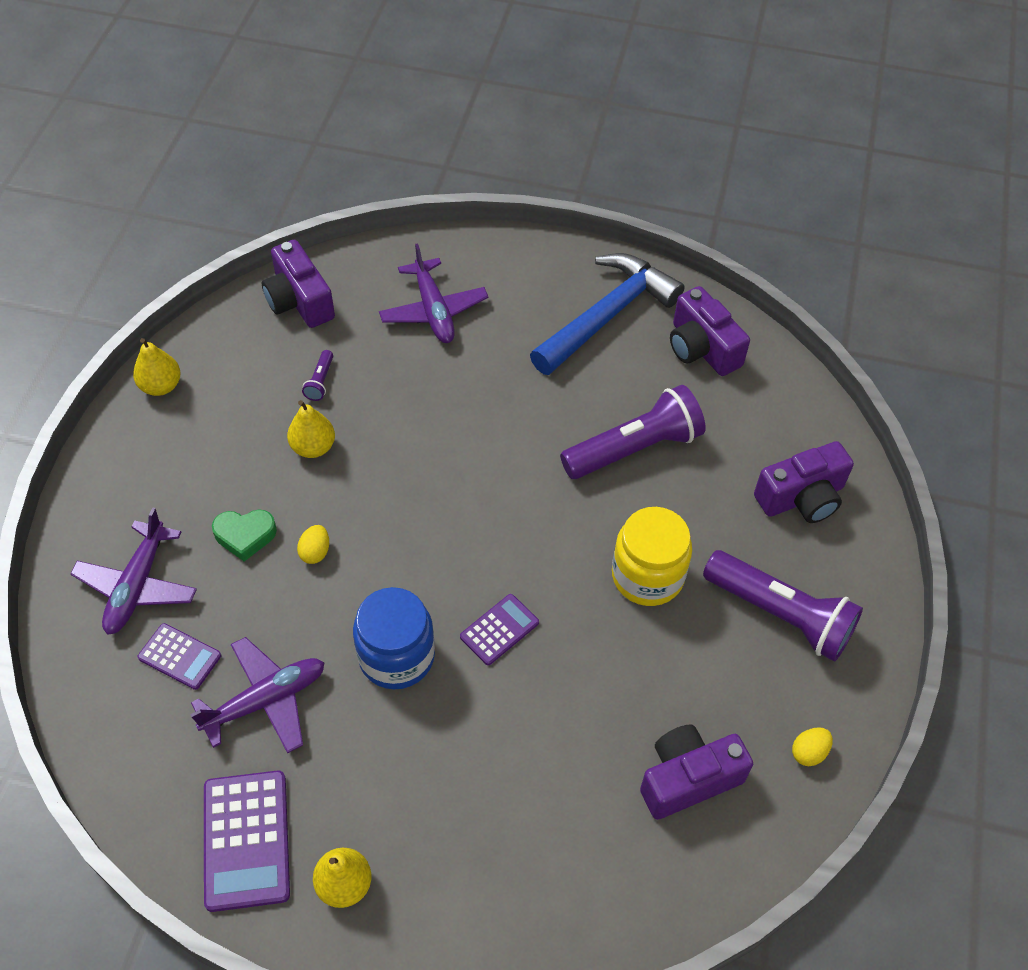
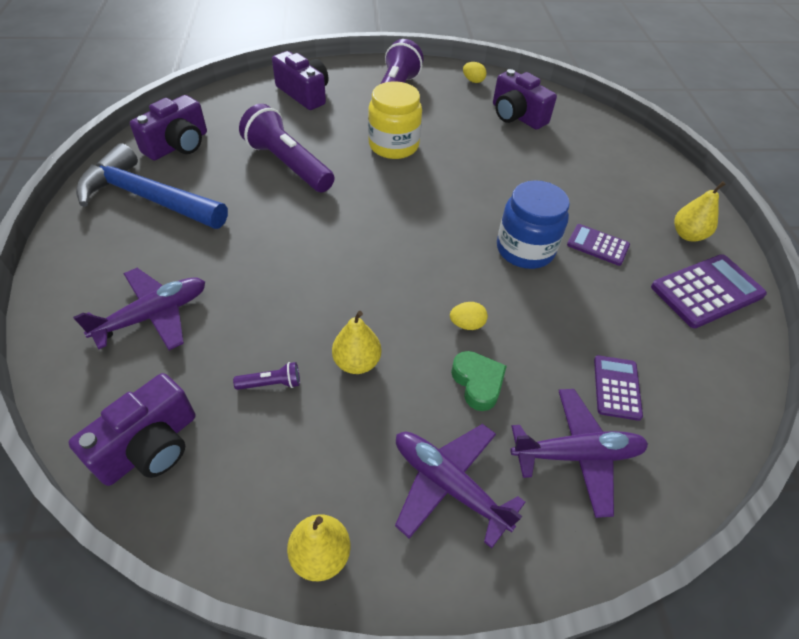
camera: 110 degrees left, 5 degrees down
purple plane [190,637,325,753] -> purple plane moved to [395,424,525,549]
purple calculator [460,594,539,665] -> purple calculator moved to [567,224,630,266]

